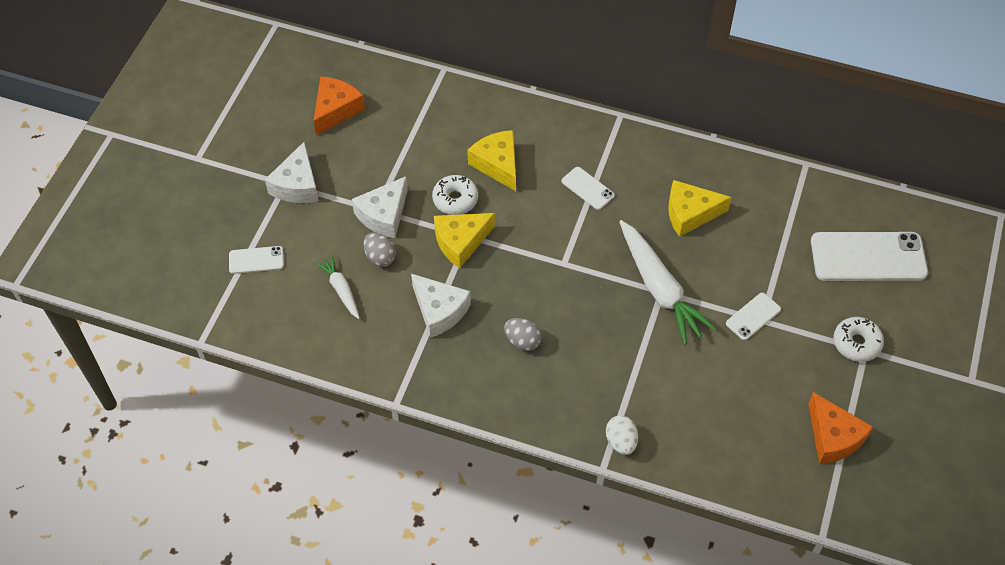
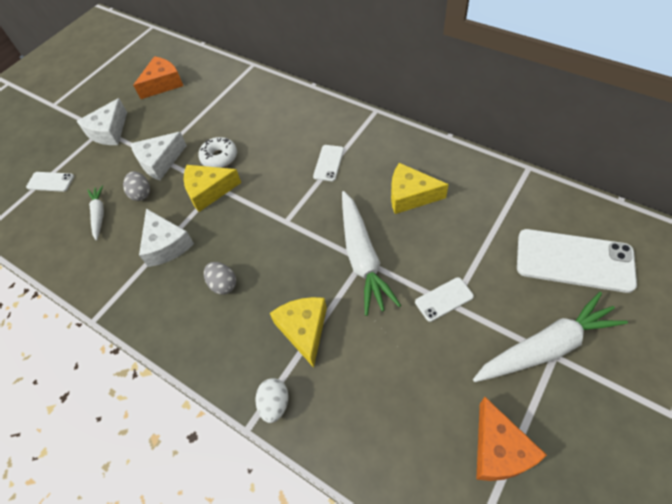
camera: 20 degrees right, 0 degrees up
yellow cheese [467,130,516,191] -> yellow cheese moved to [270,297,327,368]
white phone [561,167,615,210] -> white phone turned 45 degrees clockwise [313,145,344,181]
white donut [833,317,884,362] -> white carrot [473,292,628,382]

